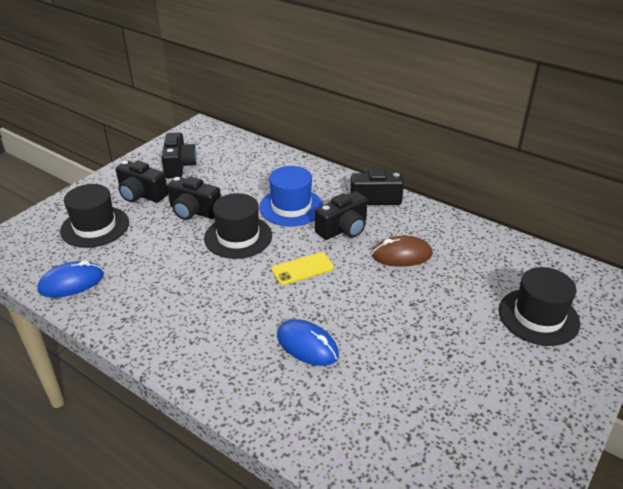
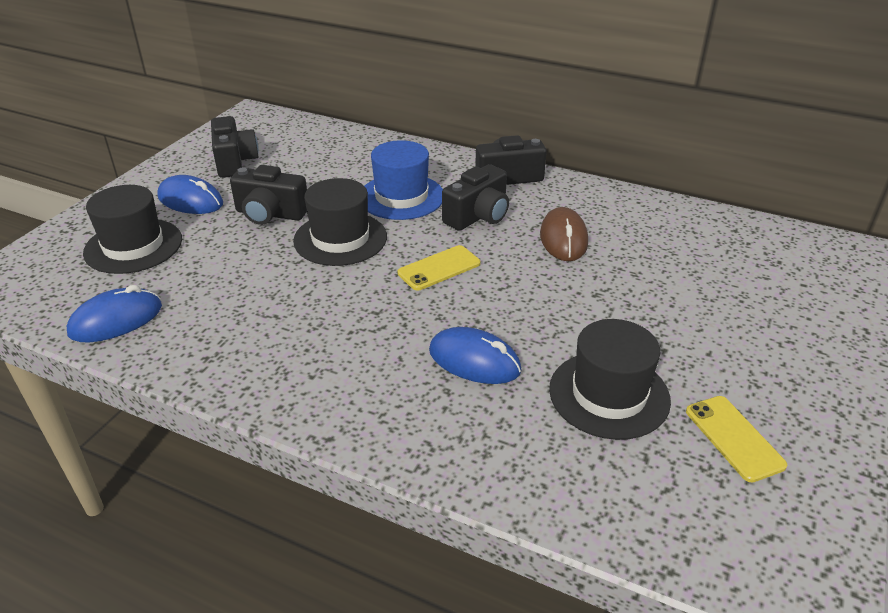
camera: 10 degrees left, 0 degrees up
black camera [115,160,168,203] -> blue mouse [157,175,223,214]
brown mouse [372,236,432,267] -> brown mouse turned 75 degrees counterclockwise [540,207,588,261]
black hat [499,267,580,346] -> black hat moved to [549,319,671,440]
none -> yellow phone [686,396,787,482]

